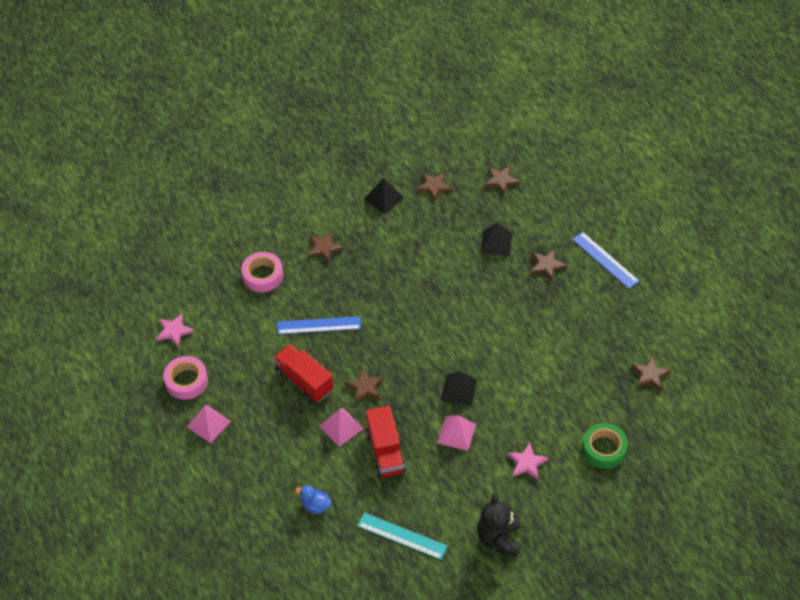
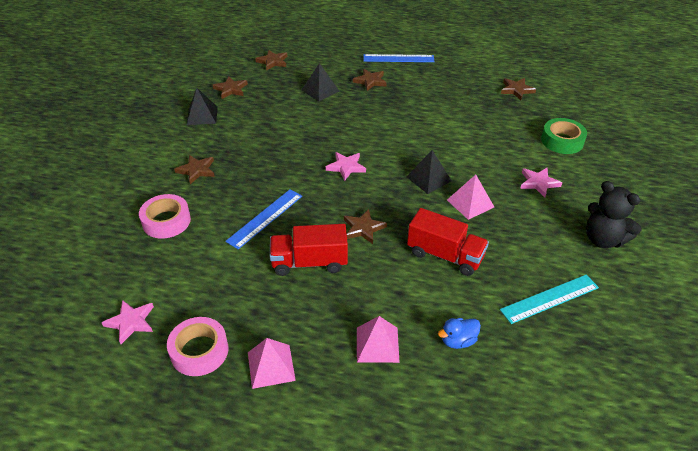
camera: 50 degrees left, 10 degrees down
pink pyramid [319,408,364,447] -> pink pyramid moved to [357,316,400,363]
none -> pink star [326,152,366,181]

